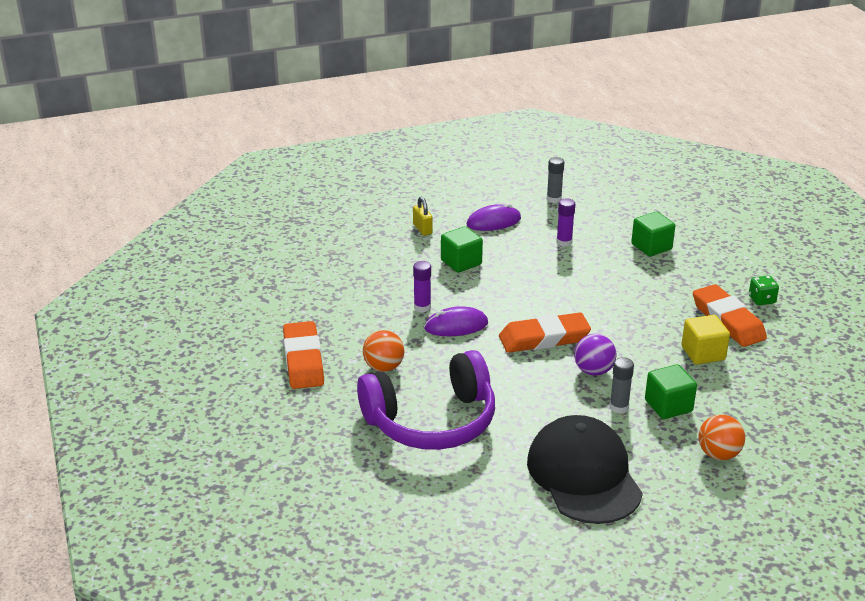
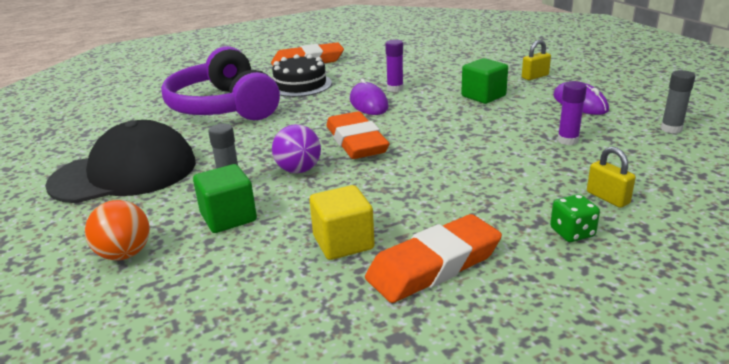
camera: 85 degrees right, 5 degrees down
orange ball [363,330,404,372] -> black cake [272,54,332,97]
green cube [631,212,675,256] -> yellow padlock [587,147,636,208]
green dice [749,275,779,305] -> green dice moved to [550,194,600,242]

